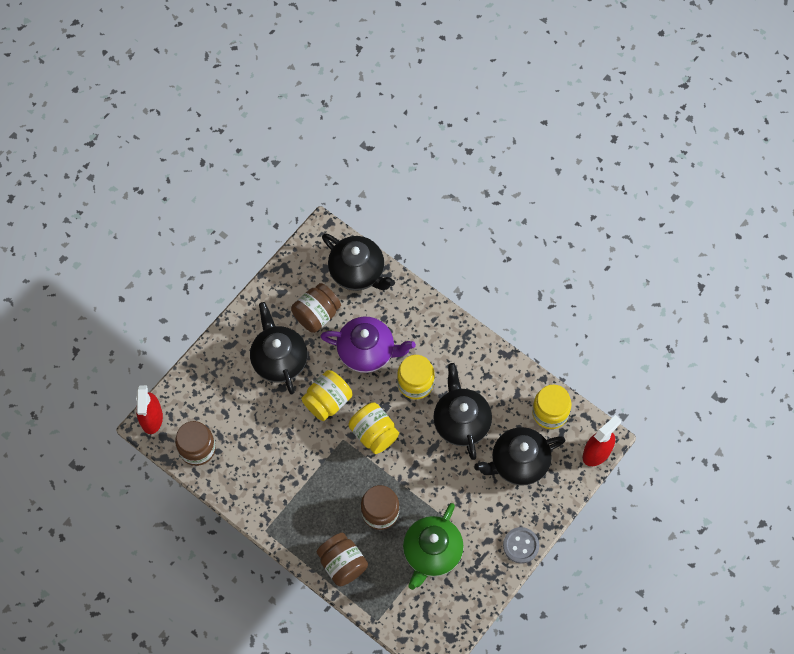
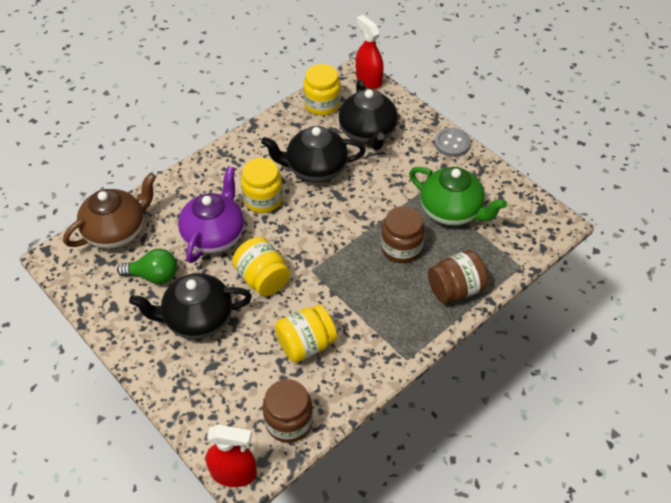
camera: 80 degrees left, 15 degrees down
brown jar [291,283,341,333] -> green light bulb [117,249,177,284]
black teapot [322,233,395,291] -> brown teapot [63,173,156,249]
yellow jar [348,402,399,454] -> yellow jar moved to [275,305,337,363]

